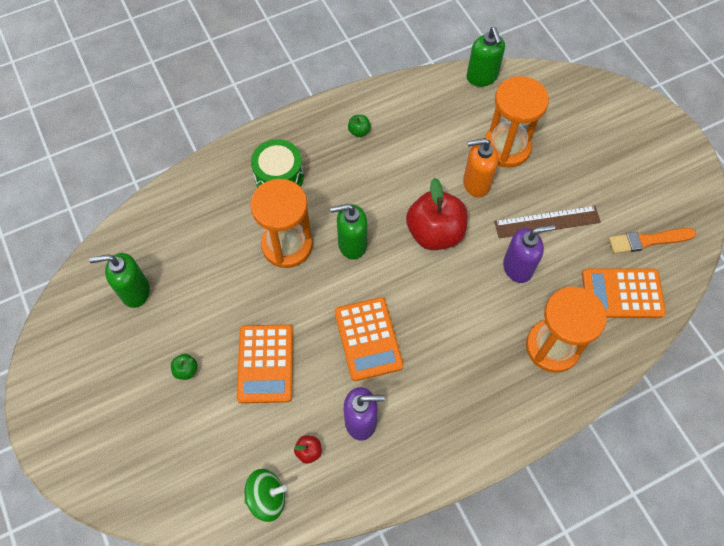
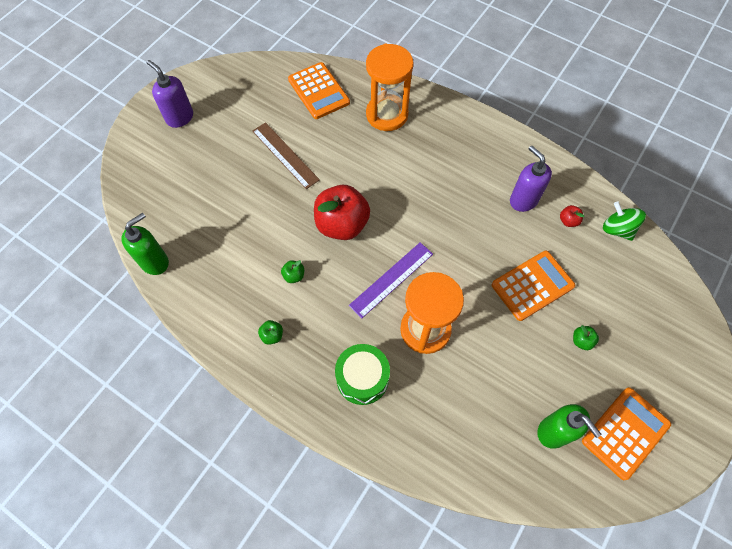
camera: 120 degrees left, 0 degrees up
green soap dispenser [330,204,367,259] -> purple ruler [349,242,433,319]
orange calculator [334,297,404,381] -> orange calculator moved to [582,387,671,480]
orange soap dispenser [463,138,498,197] -> none
orange hourglass [485,76,549,168] -> none
purple soap dispenser [503,224,555,283] -> purple soap dispenser moved to [147,60,193,128]
orange brush [608,228,696,254] -> none
none -> green apple [281,260,304,283]

